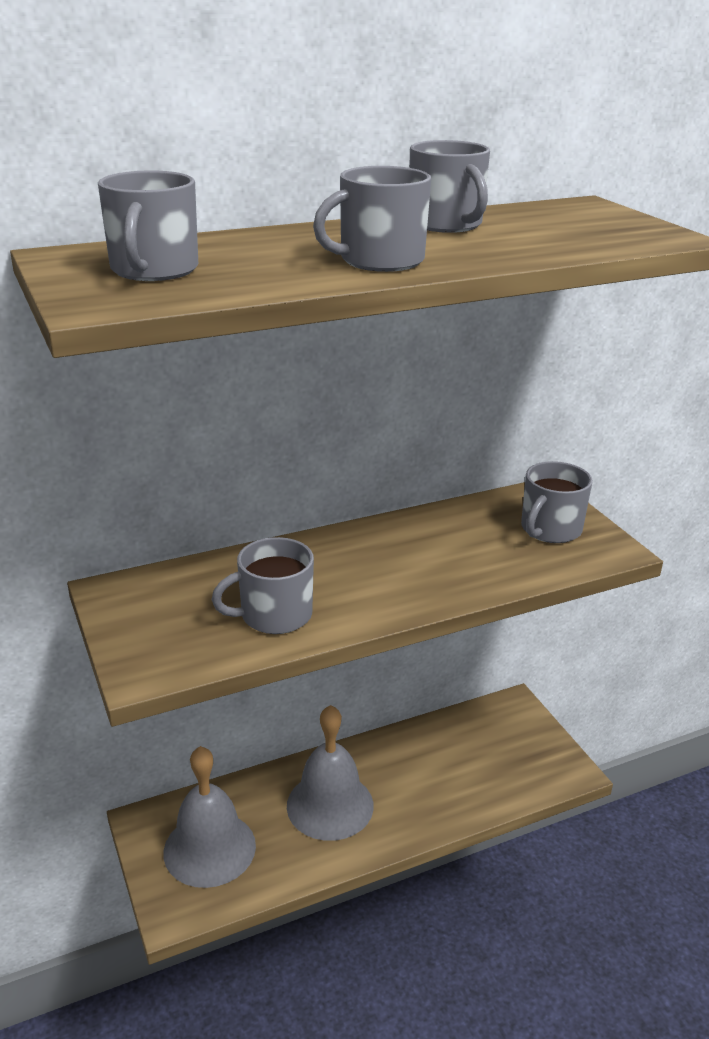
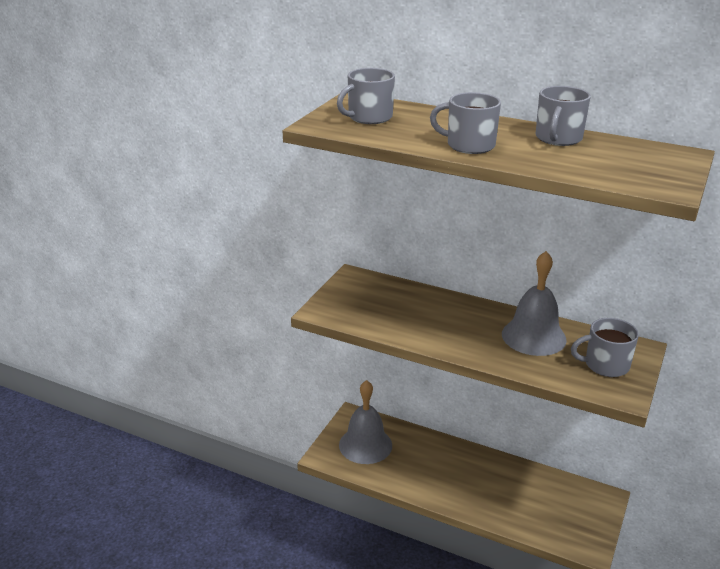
camera: 50 degrees right, 0 degrees up
grey mug [212,537,314,634] -> none
grey bell [287,705,374,841] -> grey bell moved to [502,251,567,356]

